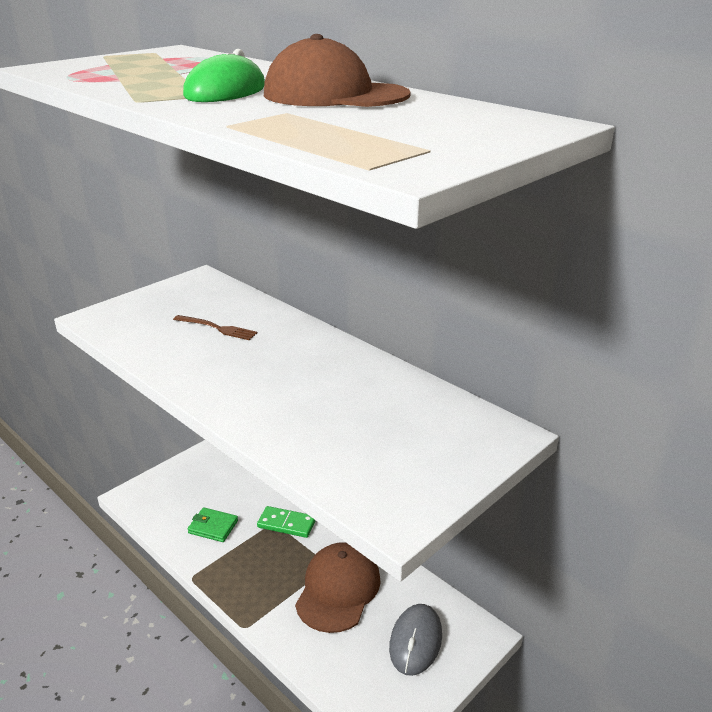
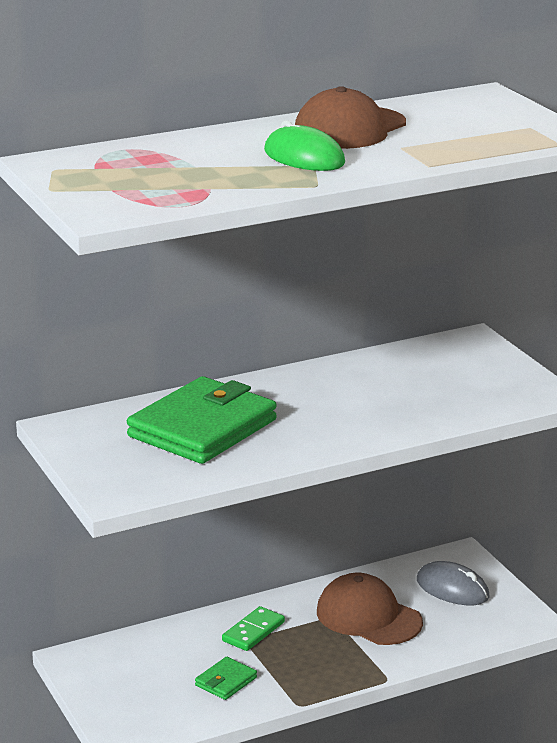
camera: 70 degrees left, 5 degrees down
brown fork [173,315,258,340] -> green wallet [127,376,277,464]

